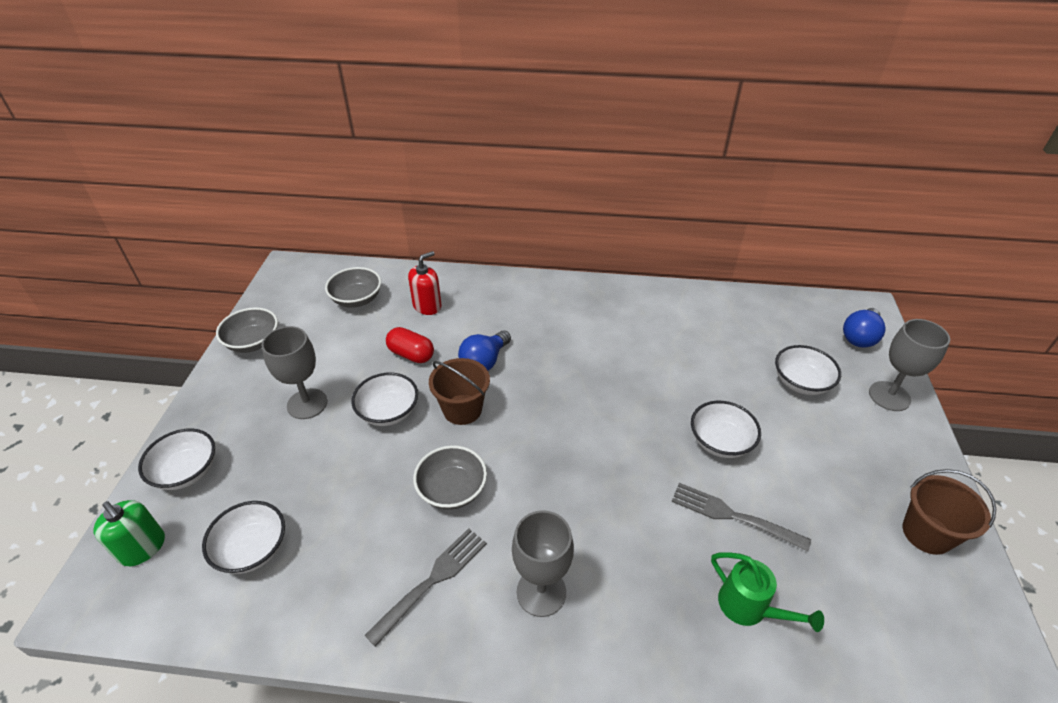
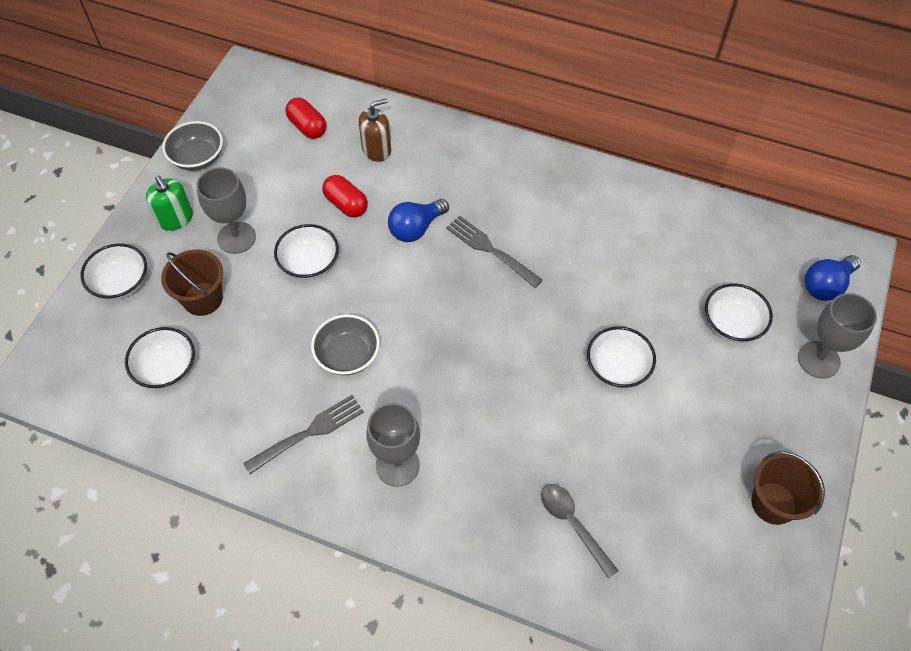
camera: 15 degrees right, 15 degrees up
green soap dispenser [93,500,165,566] -> green soap dispenser moved to [146,176,193,231]
grey bowl [325,267,381,308] -> red capsule [285,97,326,139]
red soap dispenser [408,251,442,315] -> brown soap dispenser [359,98,391,162]
brown bucket [429,358,490,425] -> brown bucket moved to [161,250,223,316]
grey fork [672,483,811,552] -> grey fork moved to [446,216,543,288]
green watering can [711,552,824,632] -> grey spoon [541,484,618,579]

